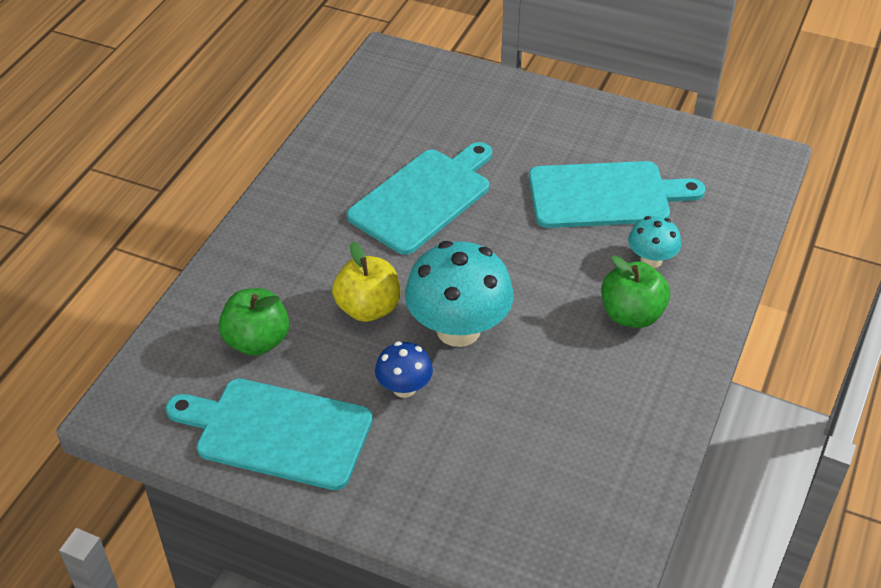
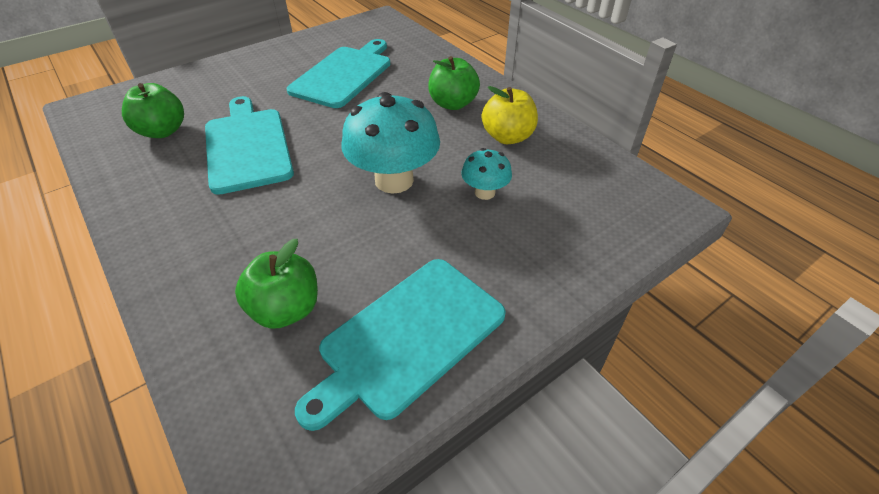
camera: 60 degrees left, 0 degrees up
yellow apple [332,242,400,322] -> yellow apple moved to [482,86,538,144]
blue mushroom [375,341,433,398] -> none
turquoise mushroom [628,216,681,268] -> turquoise mushroom moved to [461,148,512,200]
none -> green apple [122,83,184,138]

